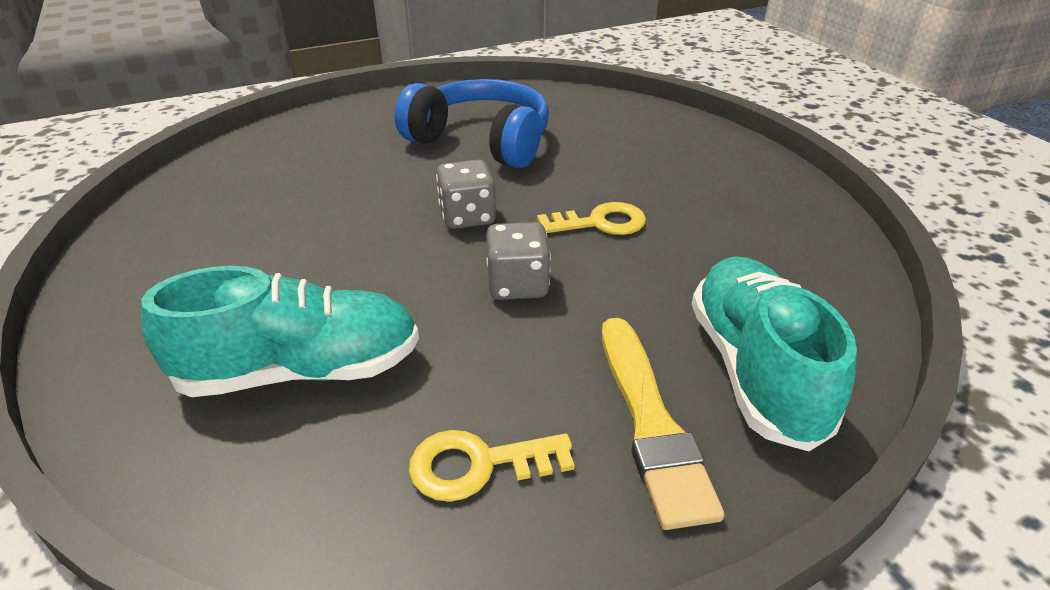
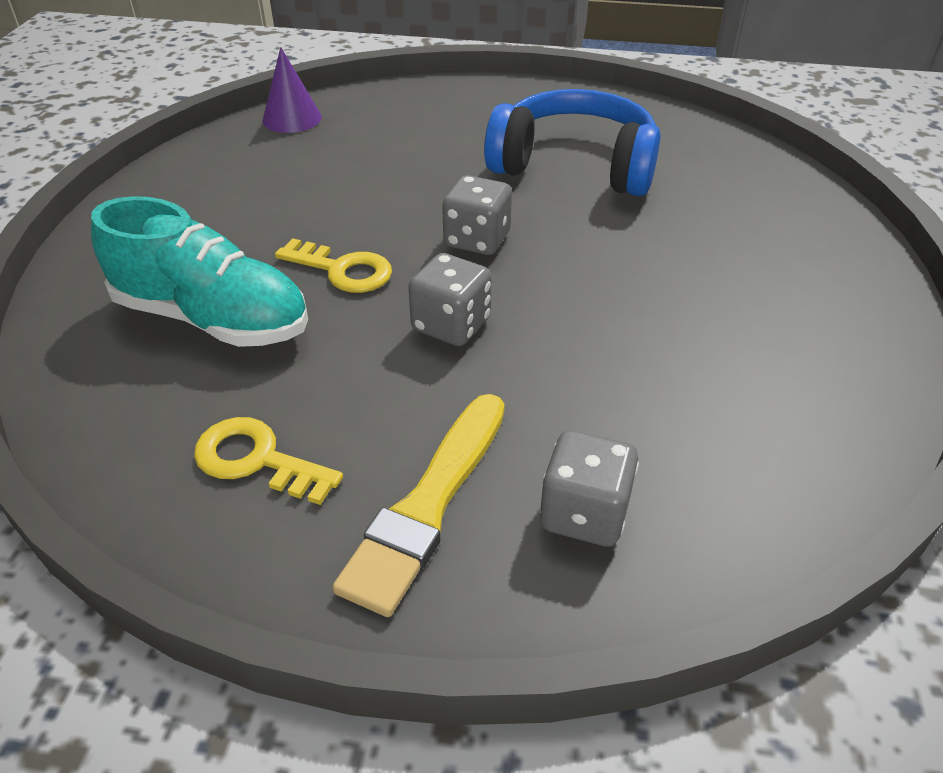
camera: 35 degrees right, 5 degrees up
blue headphones [395,79,549,168] -> blue headphones turned 45 degrees counterclockwise [484,89,661,196]
yellow key [537,202,646,235] -> yellow key moved to [275,238,392,293]
turquoise shoe [692,256,857,451] -> grey dice [539,430,639,547]
none -> purple cone [263,47,322,133]

